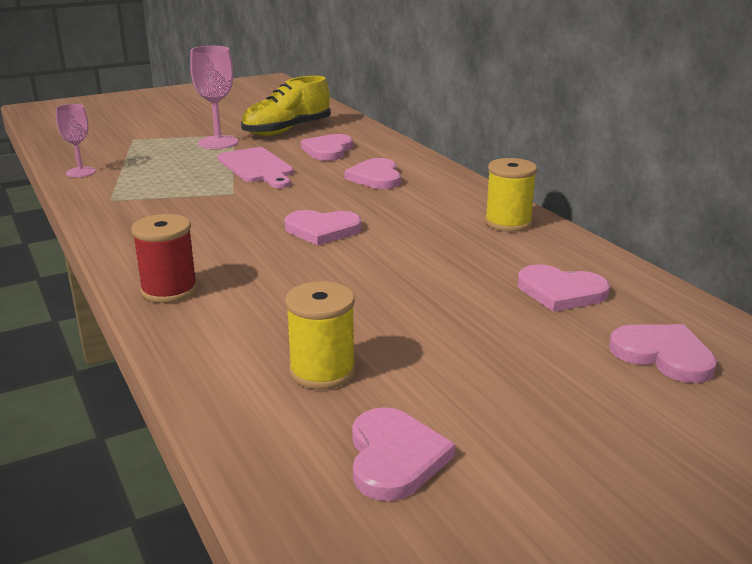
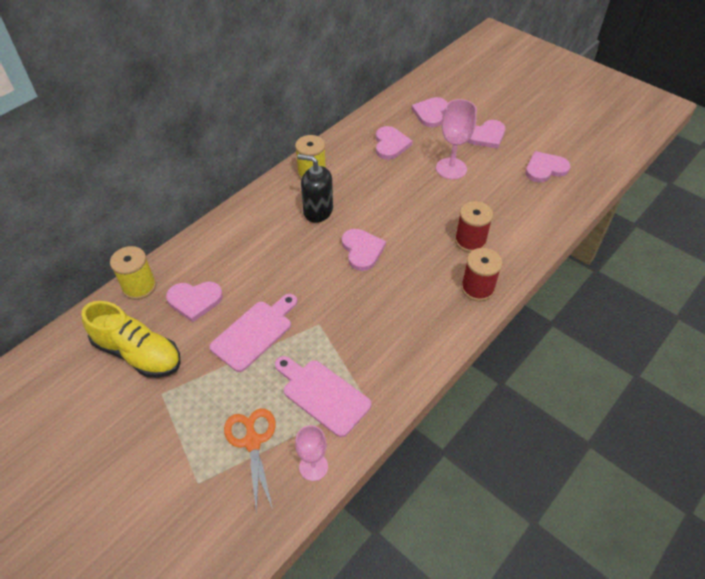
camera: 110 degrees left, 25 degrees up
pink goblet [190,46,239,149] -> pink goblet moved to [436,99,477,179]
yellow spool [285,281,356,389] -> yellow spool moved to [110,246,156,300]
pink heart [344,158,401,189] -> pink heart moved to [468,120,505,149]
none -> orange scissors [224,408,276,514]
none -> pink cutting board [275,356,371,437]
none -> black soap dispenser [297,154,333,223]
none -> red spool [455,201,493,253]

